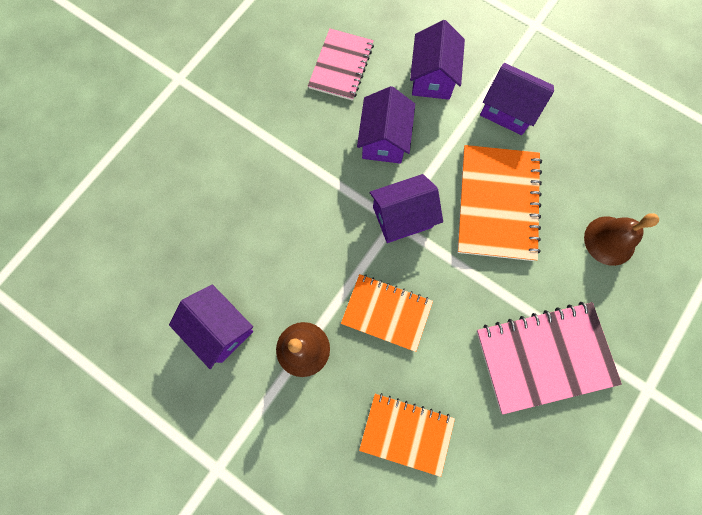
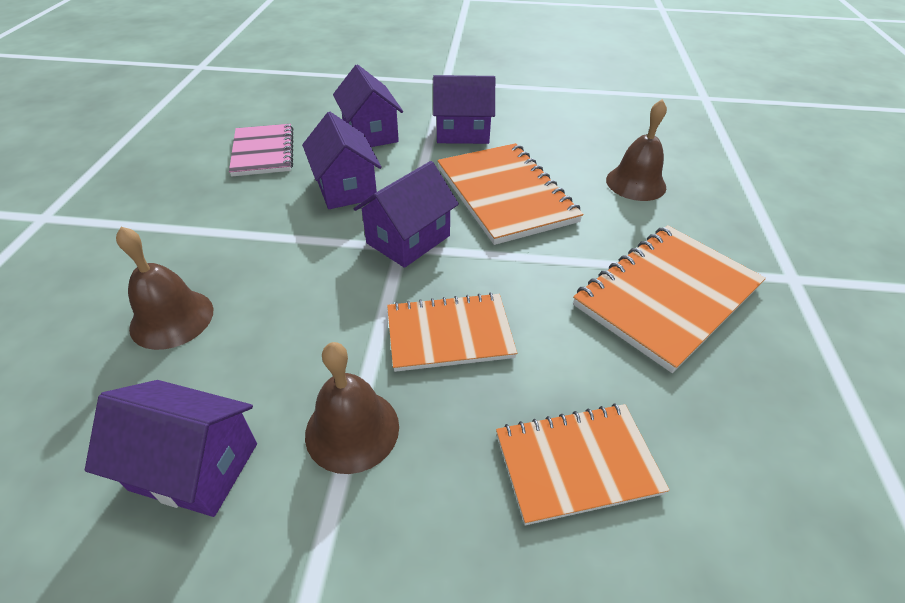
camera: 30 degrees left, 30 degrees down
pink notebook [476,302,622,414] -> orange notebook [573,225,766,373]
none -> brown bell [116,227,213,350]

